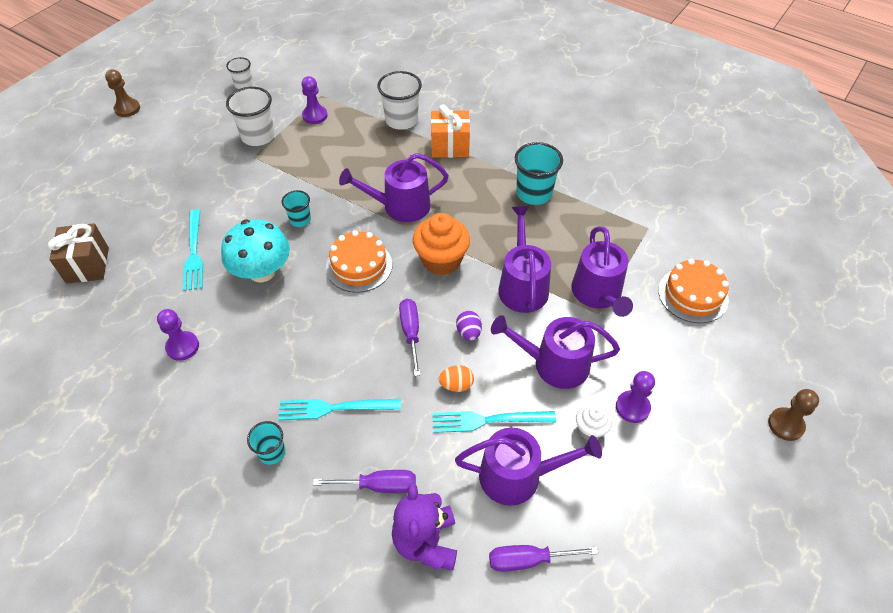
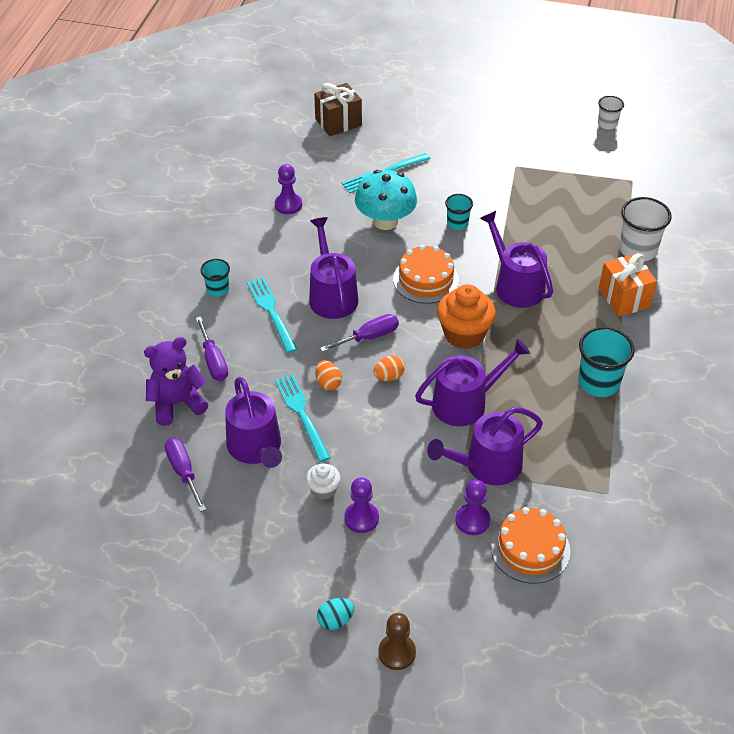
camera: 70 degrees right, 5 degrees down
brown pawn [105,69,140,117] -> none
white cup [226,87,275,146] -> none
purple pawn [301,76,327,124] -> purple pawn moved to [455,480,490,535]
purple egg [456,311,482,341] -> orange egg [374,355,405,381]
purple watering can [491,315,620,389] -> purple watering can moved to [309,217,359,319]
none -> turquoise egg [317,598,354,630]

